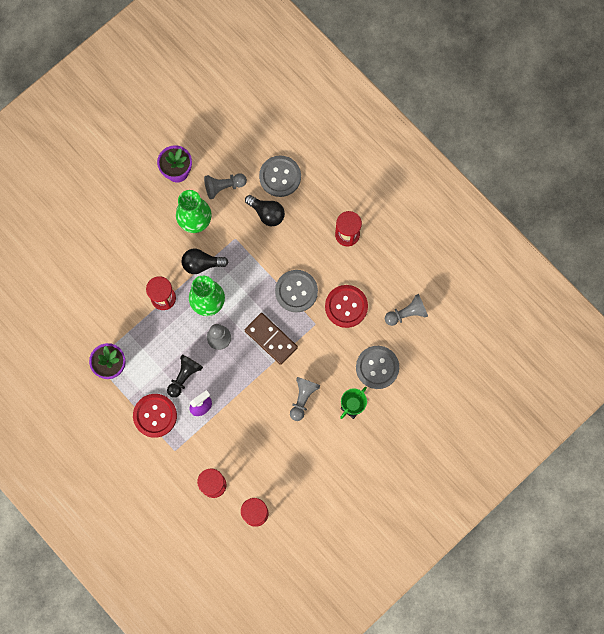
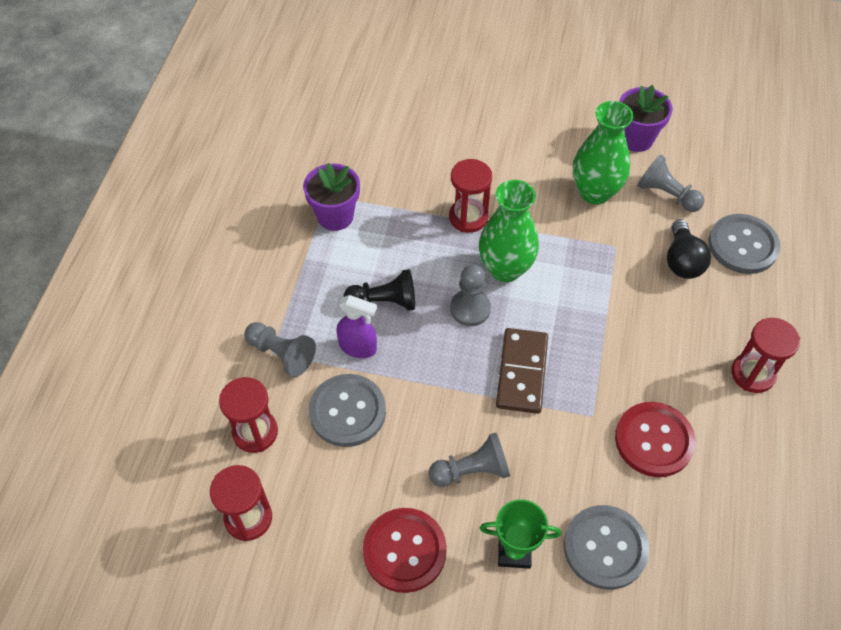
camera: 55 degrees right, 20 degrees down
red button [133,394,177,438] -> red button moved to [363,508,447,593]
black light bulb [182,249,228,274] -> none
grey button [275,270,318,312] -> grey button moved to [309,374,386,447]
grey pawn [385,294,428,326] -> grey pawn moved to [244,322,316,377]

